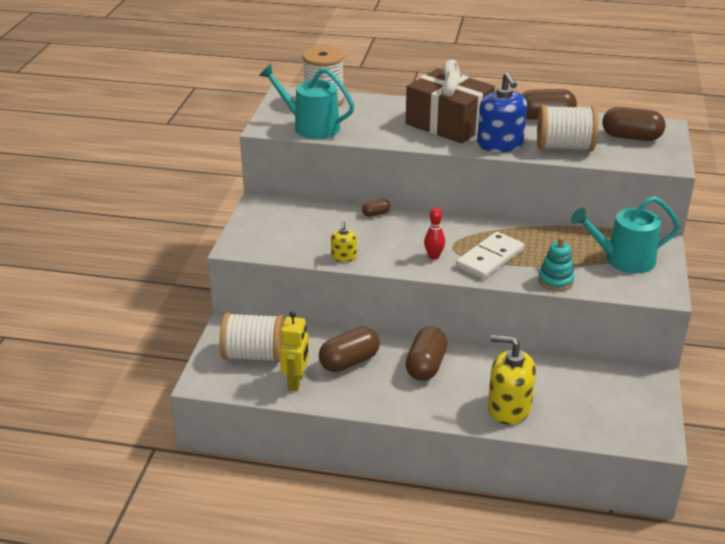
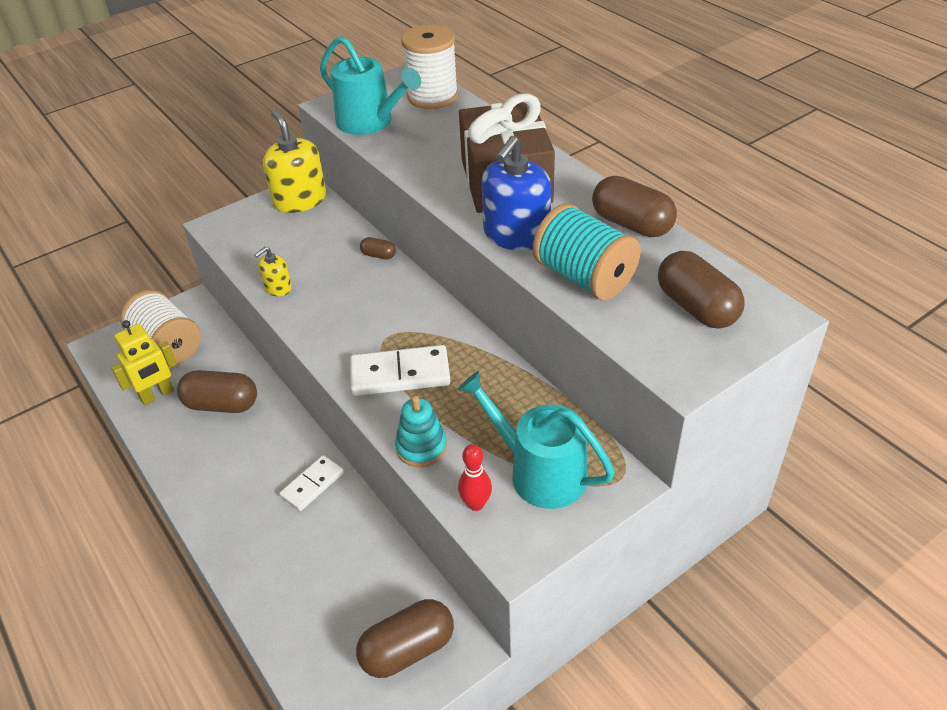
camera: 45 degrees right, 10 degrees up
turquoise watering can [259,64,354,139] -> turquoise watering can turned 150 degrees clockwise [320,36,421,135]
brown capsule [405,326,447,381] -> brown capsule moved to [356,599,454,678]
red bowling pin [424,207,445,259] -> red bowling pin moved to [458,444,492,511]
yellow soap dispenser [488,335,536,425] -> yellow soap dispenser moved to [263,110,326,213]
white spool [537,105,598,151] -> turquoise spool [533,203,641,300]
none -> white domino [279,455,344,511]

